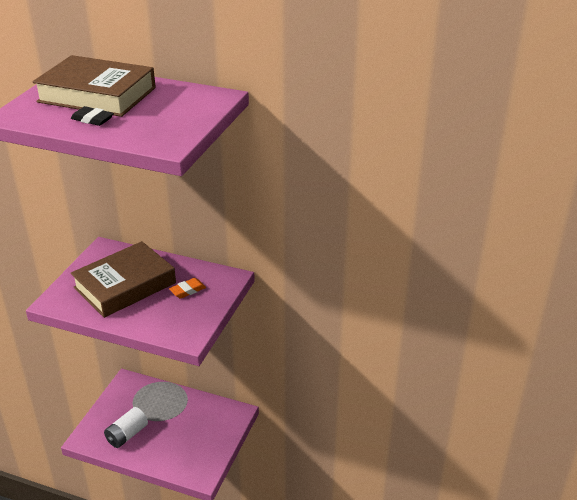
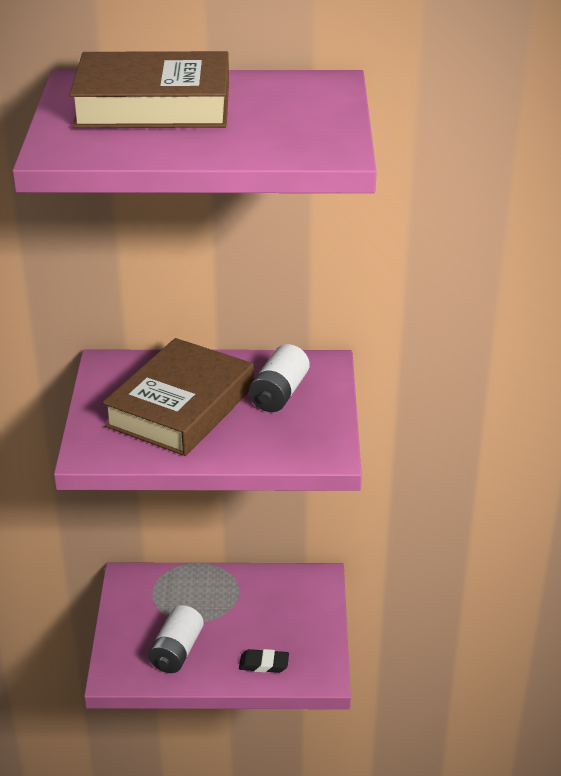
camera: 20 degrees left, 0 degrees up
black eraser [71,106,114,126] -> black eraser moved to [239,649,289,673]
orange eraser [169,278,206,299] -> white battery [249,344,309,412]

